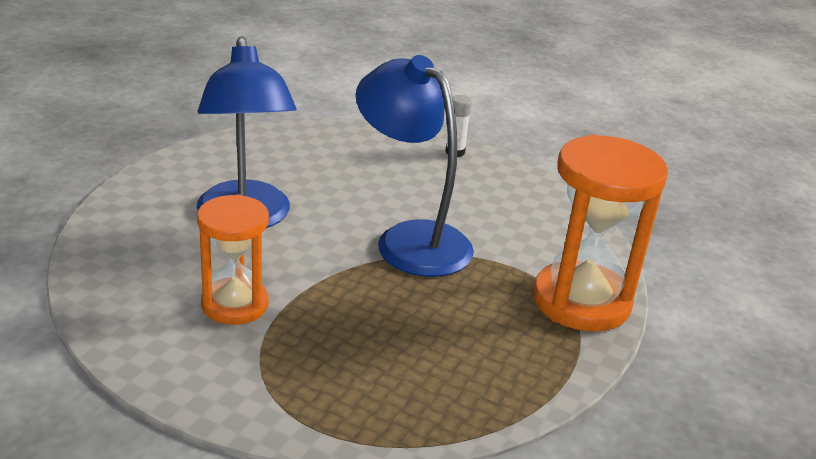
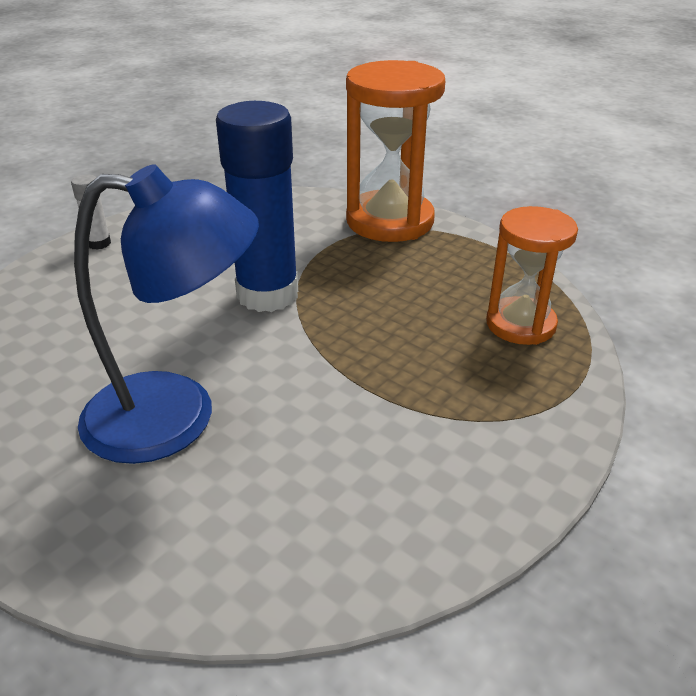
camera: 75 degrees left, 5 degrees up
orange hourglass [197,194,269,325] -> orange hourglass moved to [486,206,578,345]
blue lamp [356,55,474,277] -> blue glue stick [216,101,298,312]

